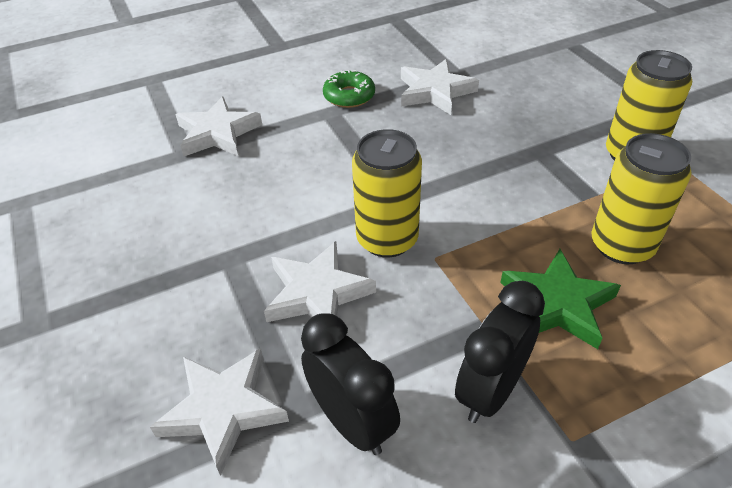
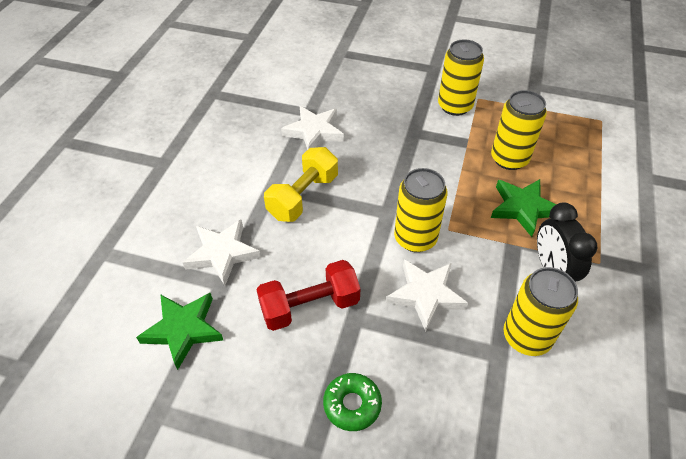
camera: 50 degrees left, 5 degrees up
white star [150,348,289,476] -> none
black clock [301,313,400,455] -> yellow can [504,267,578,356]
green donut [323,70,375,108] -> green donut moved to [323,373,382,431]
none -> green star [136,293,223,370]
none -> red dumbbell [256,260,360,331]
none -> yellow dumbbell [264,147,338,222]

